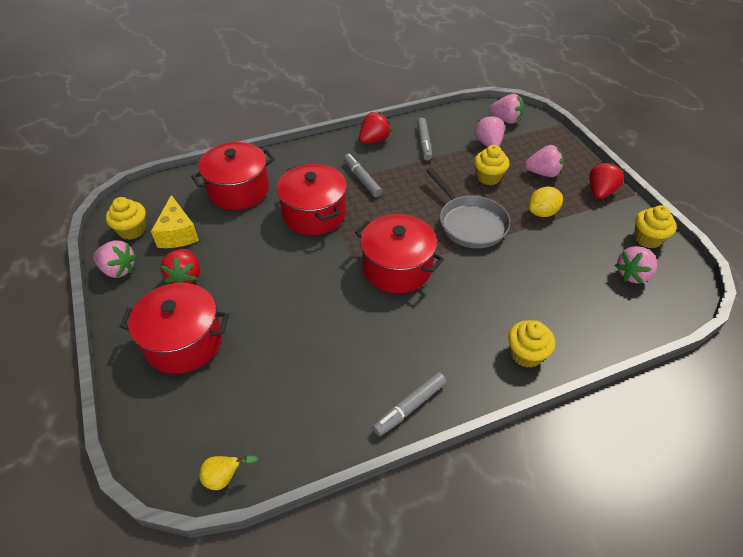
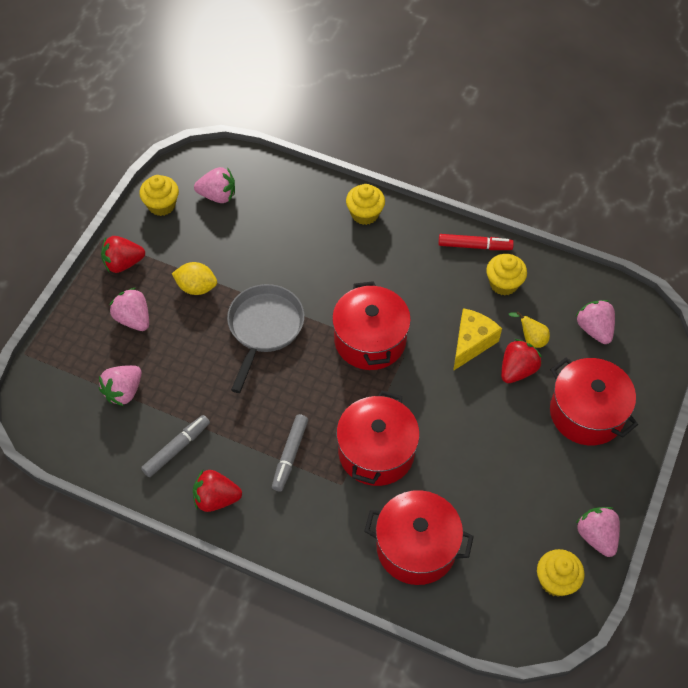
camera: 135 degrees left, 10 degrees up
yellow cheese [151,195,199,248] -> yellow cheese moved to [453,308,502,371]
red strawberry [160,249,200,284] -> red strawberry moved to [501,339,542,383]
yellow pear [199,455,258,490] -> yellow pear moved to [509,312,550,348]
grey marker [372,372,446,436] -> red marker [438,234,514,250]
yellow cupcake [474,145,510,185] -> yellow cupcake moved to [486,254,527,295]
pink strawberry [489,94,524,124] -> pink strawberry moved to [575,300,615,344]

